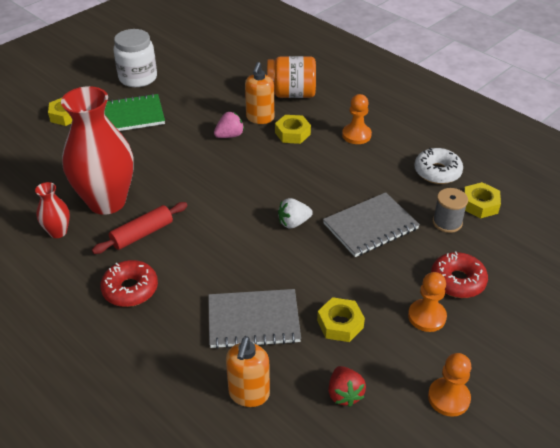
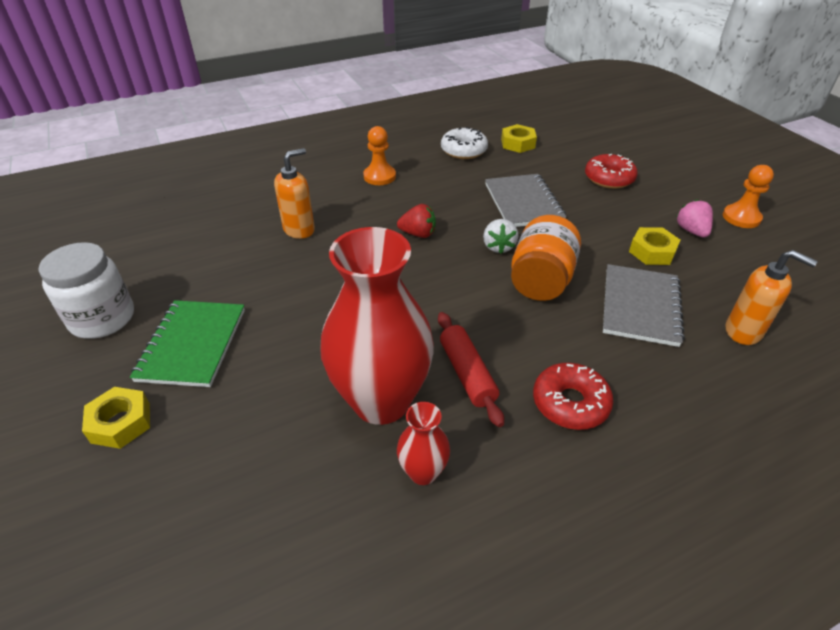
camera: 70 degrees left, 0 degrees up
pink strawberry [214,112,244,138] -> pink strawberry moved to [676,199,713,238]
orange soap dispenser [245,62,274,124] -> orange soap dispenser turned 75 degrees counterclockwise [274,148,315,239]
orange jar [267,56,316,98] -> orange jar moved to [511,215,581,301]
yellow nut [275,115,311,144] -> none
red strawberry [328,366,366,407] -> red strawberry moved to [397,204,436,238]
orange pawn [408,272,447,332] -> none
grey spool [433,188,468,233] -> none

